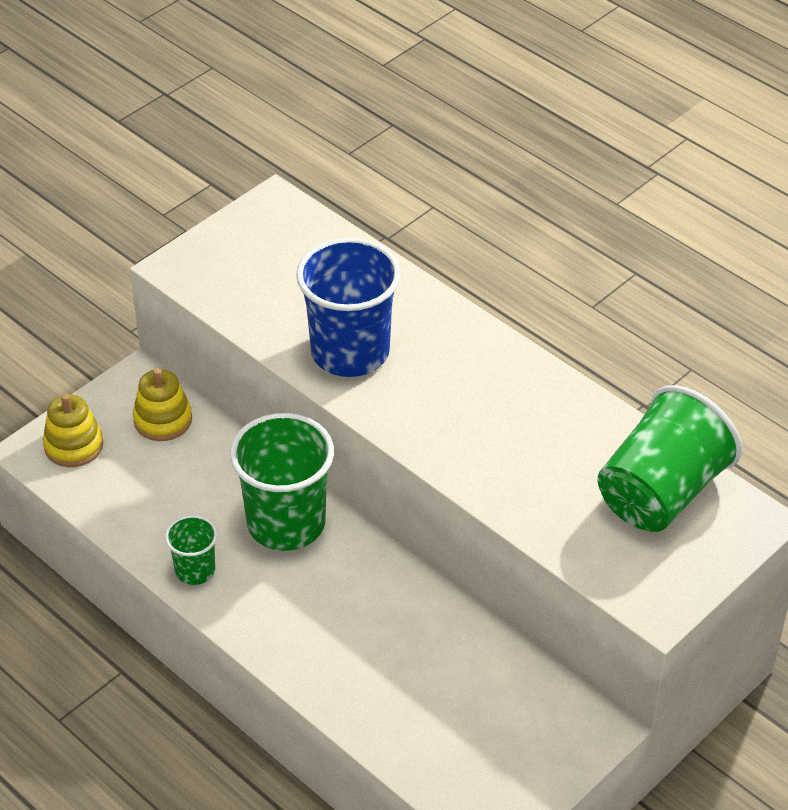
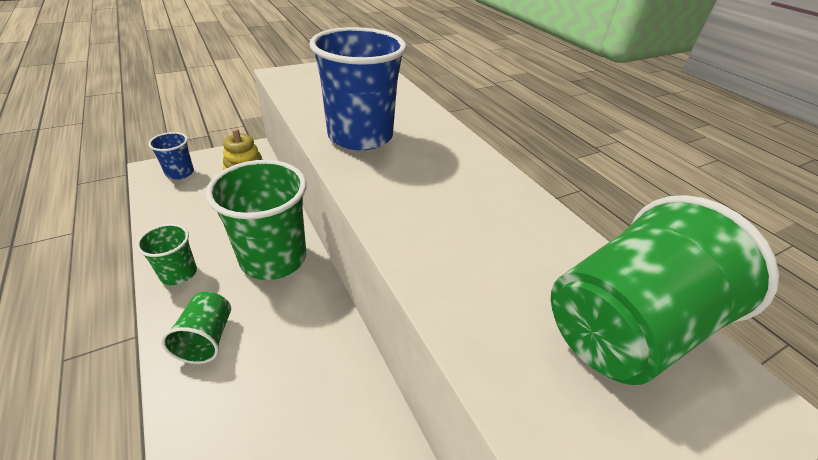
camera: 15 degrees right, 5 degrees down
yellow stacking toy [43,394,103,467] -> blue cup [148,132,194,179]
none -> green cup [161,292,231,364]

